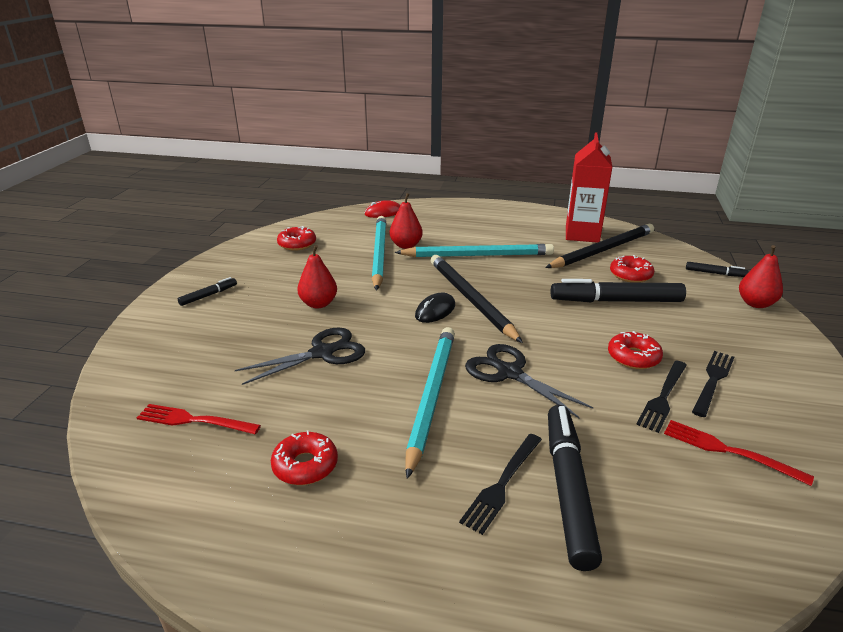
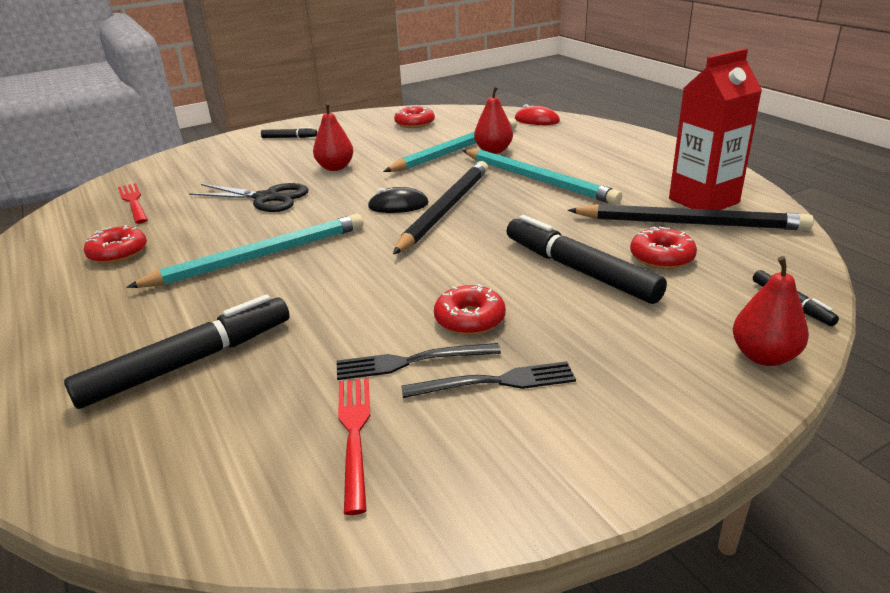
camera: 50 degrees right, 0 degrees up
black fork [459,434,542,535] -> none
black scissors [465,344,593,418] -> none

